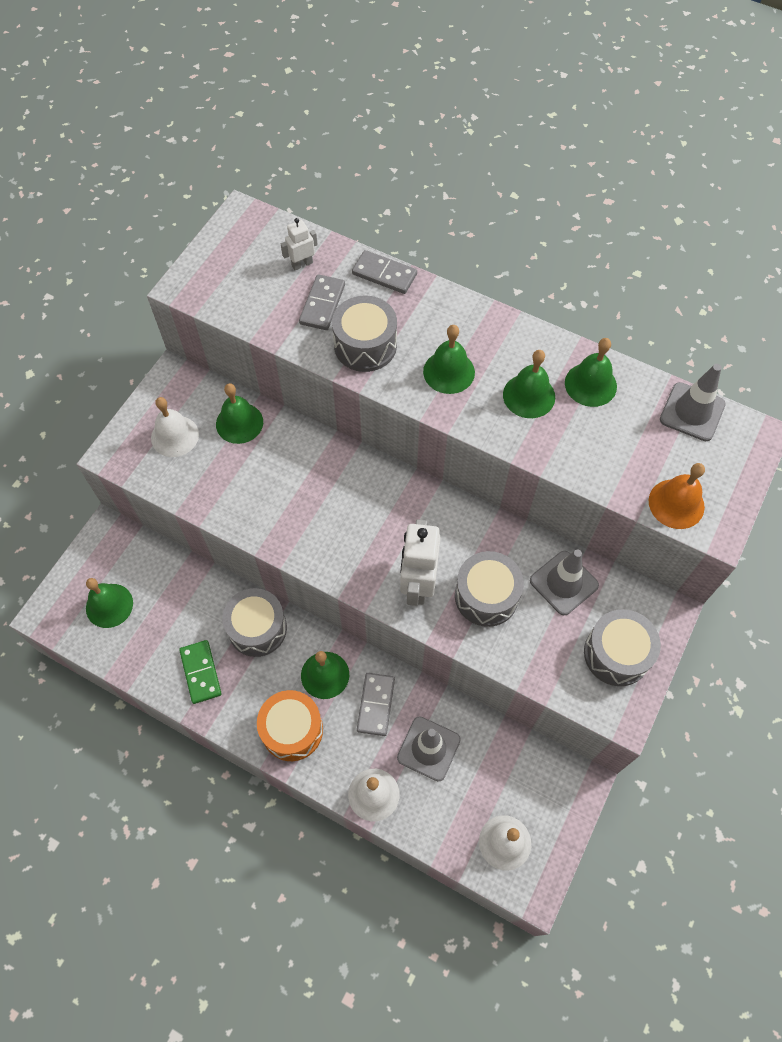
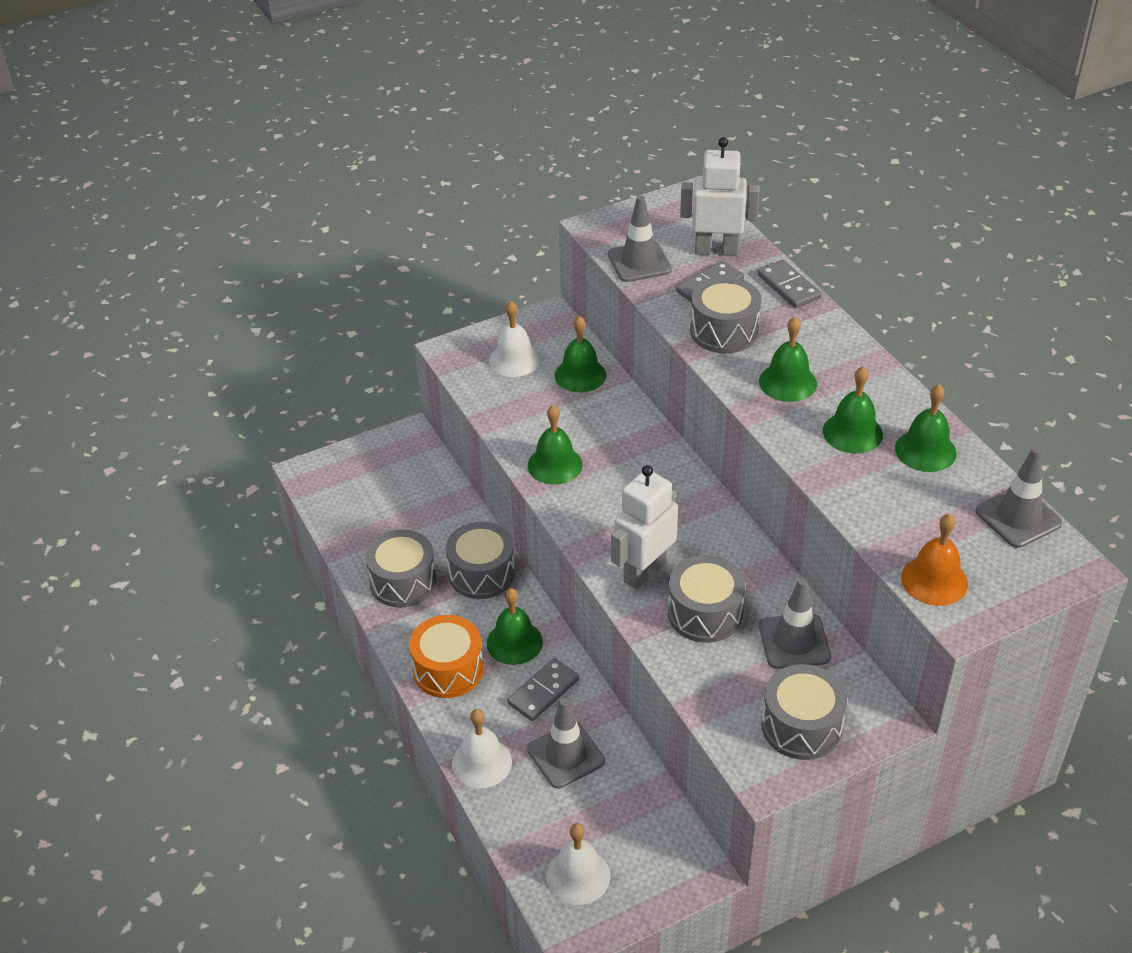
camera: 35 degrees right, 20 degrees down
green bell [86,578,133,628] -> green bell moved to [528,405,583,485]
green domino [179,640,222,704] -> grey drum [365,530,437,607]
white robot [281,218,318,270] -> white robot [680,137,760,256], size x1.92
none -> grey traffic cone [608,195,672,282]

